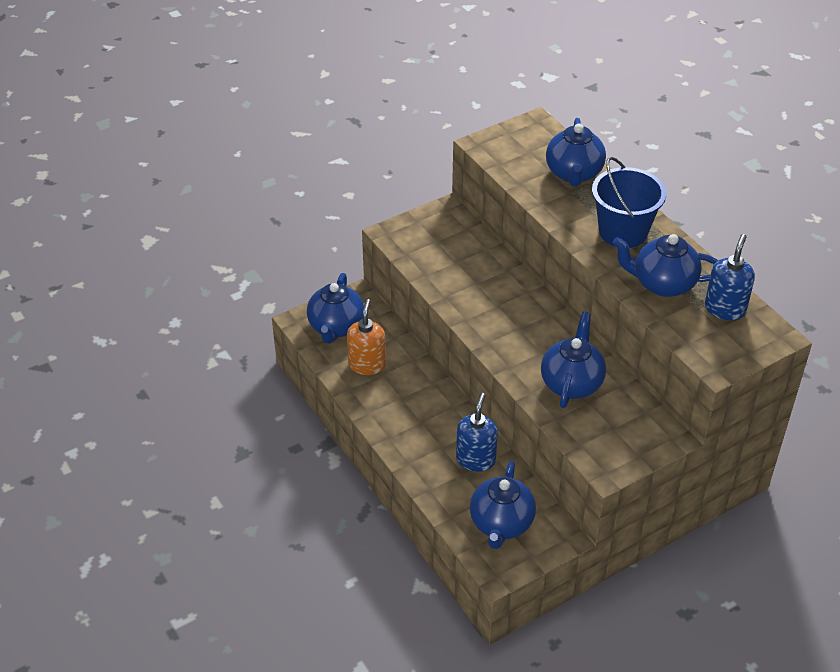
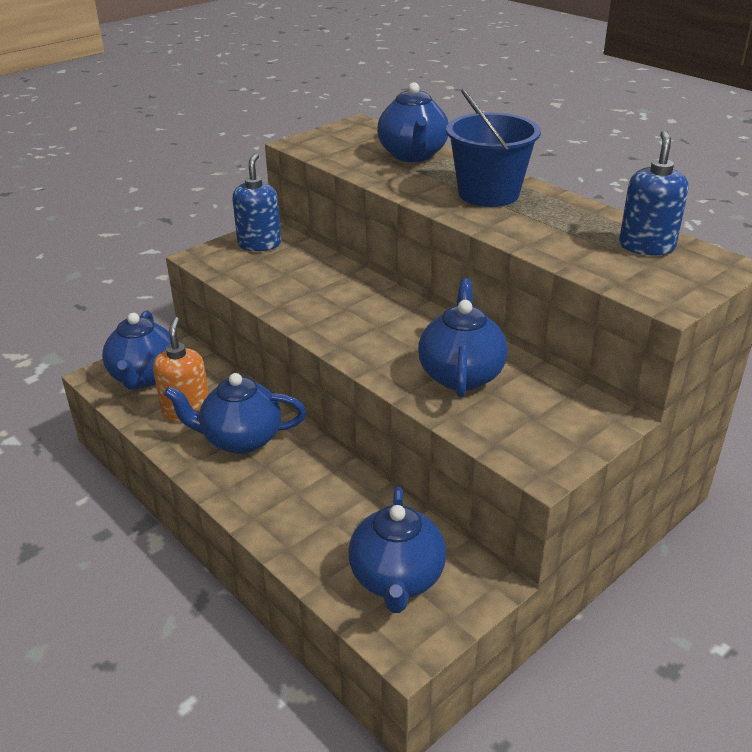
camera: 10 degrees left, 10 degrees down
blue soap dispenser [456,393,498,472] -> blue soap dispenser moved to [232,153,281,251]
blue teapot [613,234,718,297] -> blue teapot moved to [164,373,306,454]

